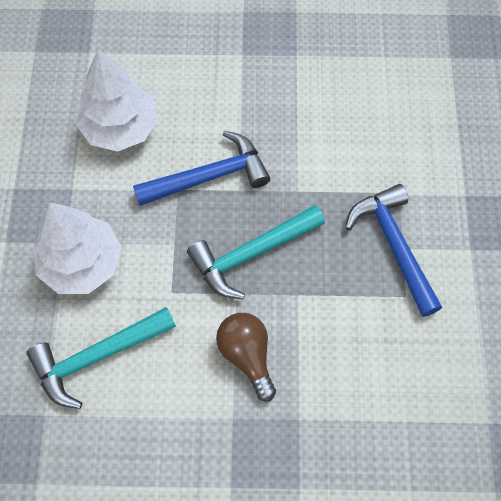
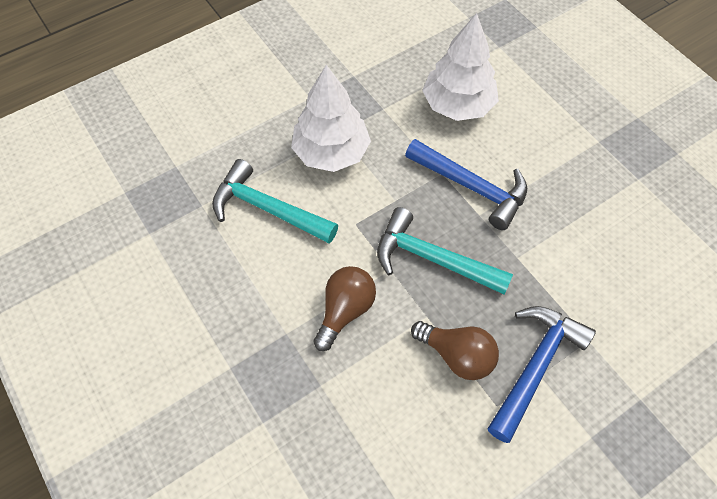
camera: 55 degrees right, 5 degrees down
none -> brown light bulb [411,321,499,380]

